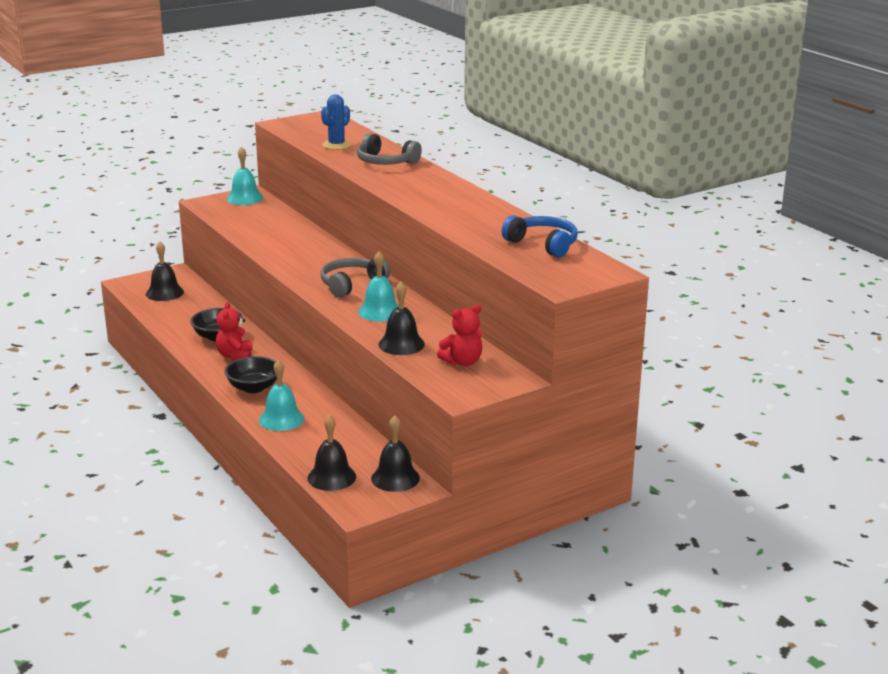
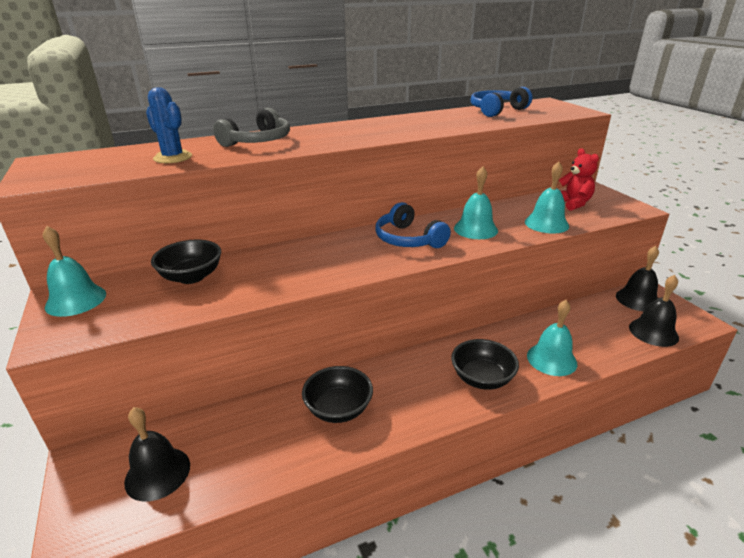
camera: 80 degrees left, 5 degrees up
red teddy bear [216,302,253,361] -> none
grey headphones [321,258,390,297] -> blue headphones [375,202,451,248]
black bell [379,282,425,355] -> turquoise bell [525,162,569,233]
none -> black bowl [151,239,221,284]

